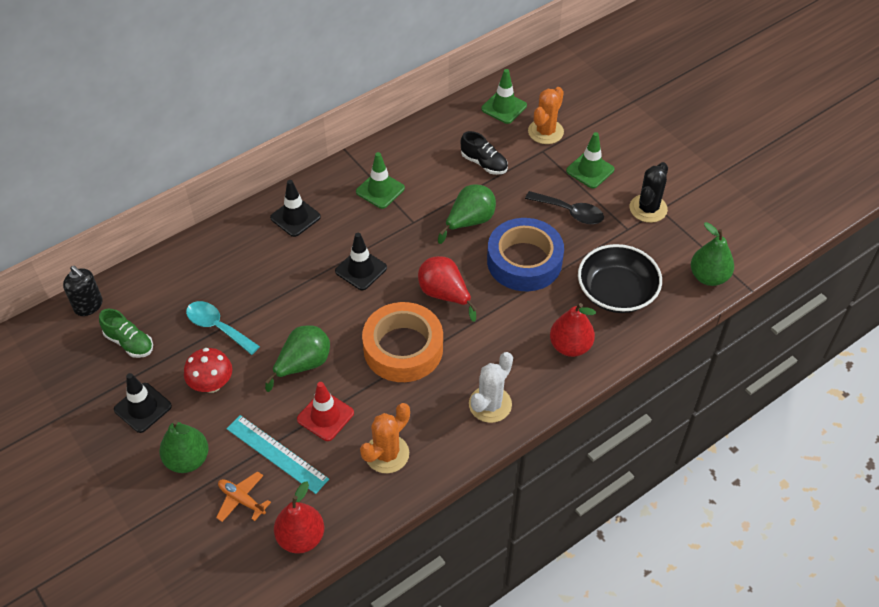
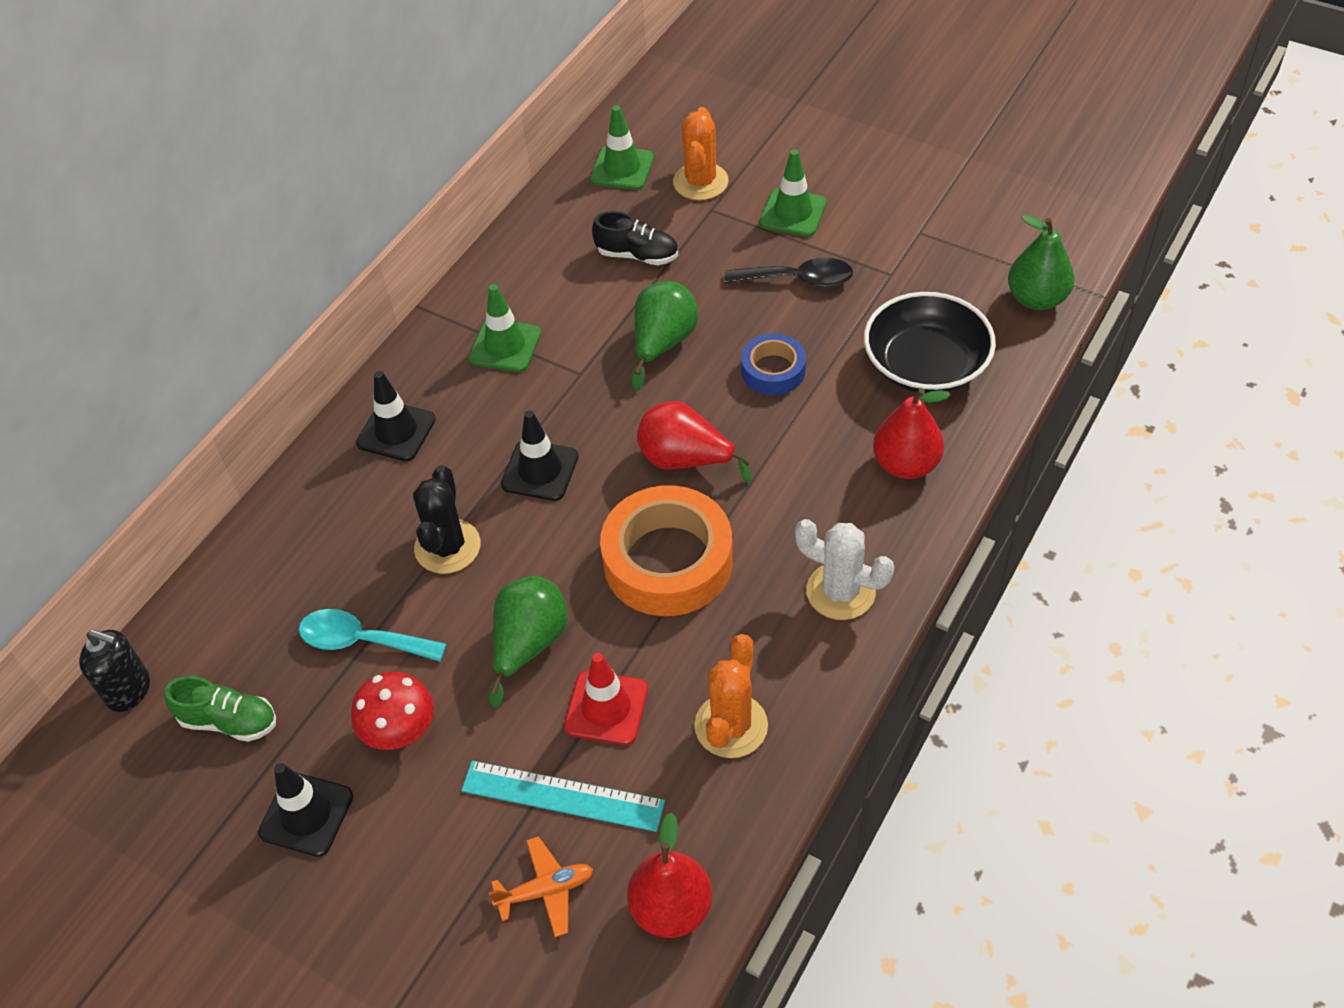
camera: 20 degrees left, 0 degrees up
green pear [159,420,209,473] -> none
orange plane [216,471,271,522] -> orange plane turned 150 degrees clockwise [489,836,593,937]
white cactus [469,352,513,423] -> white cactus turned 75 degrees counterclockwise [795,519,894,620]
blue tape [487,218,564,291] -> blue tape [741,333,806,395], size x0.54
black cactus [630,162,668,223] -> black cactus moved to [413,465,481,574]

